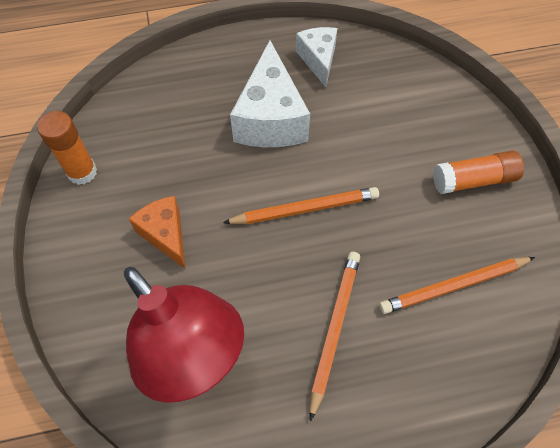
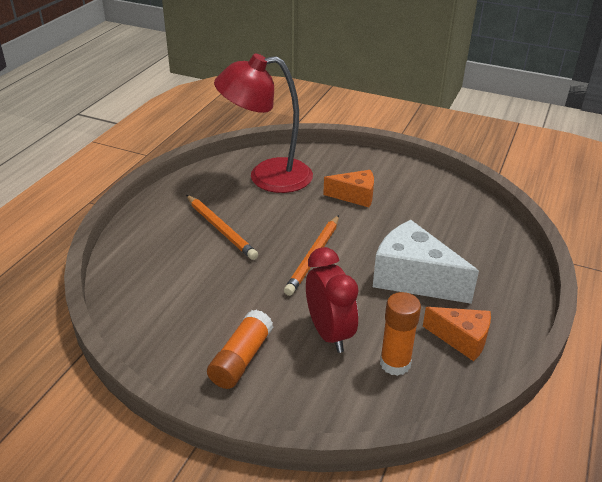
camera: 125 degrees right, 25 degrees down
orange glue stick [37,111,97,185] -> orange glue stick moved to [380,292,421,376]
white cheese [296,27,337,87] -> orange cheese [423,307,491,361]
orange pencil [379,257,535,314] -> none
none -> red clock [306,247,359,353]

